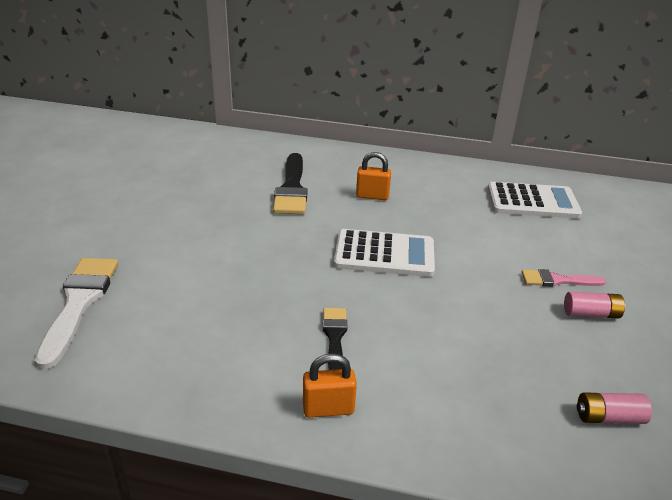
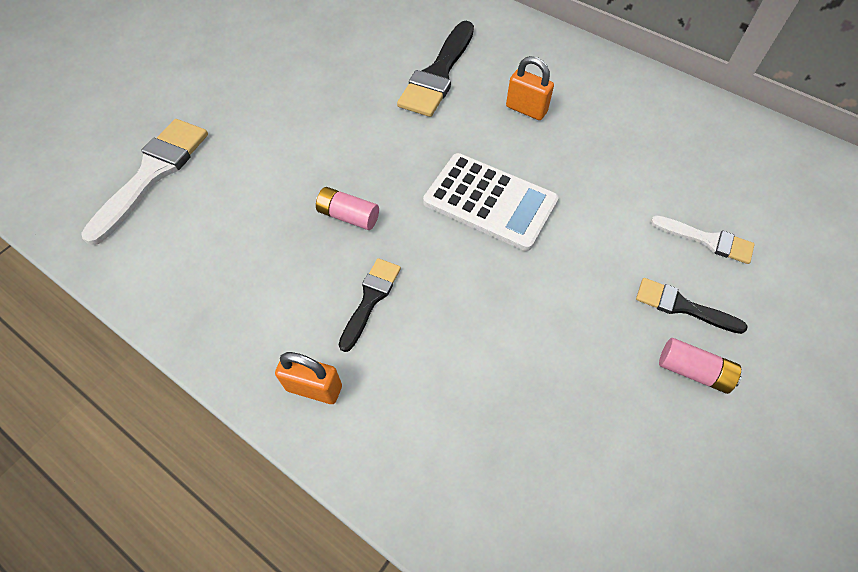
camera: 25 degrees right, 25 degrees up
white calculator [488,182,582,219] -> none
pink brush [522,269,606,287] -> black brush [636,278,748,334]
pink battery [577,392,652,424] -> pink battery moved to [316,187,379,230]
none -> white brush [651,215,755,264]

